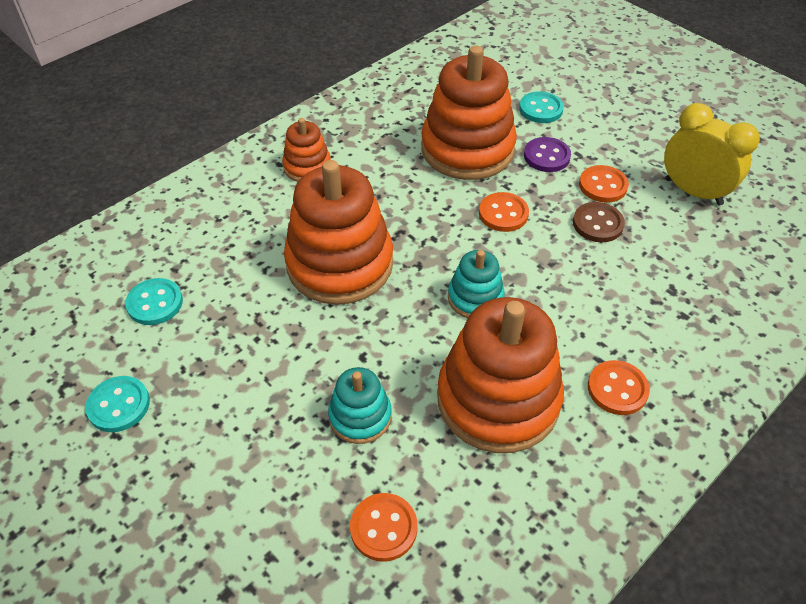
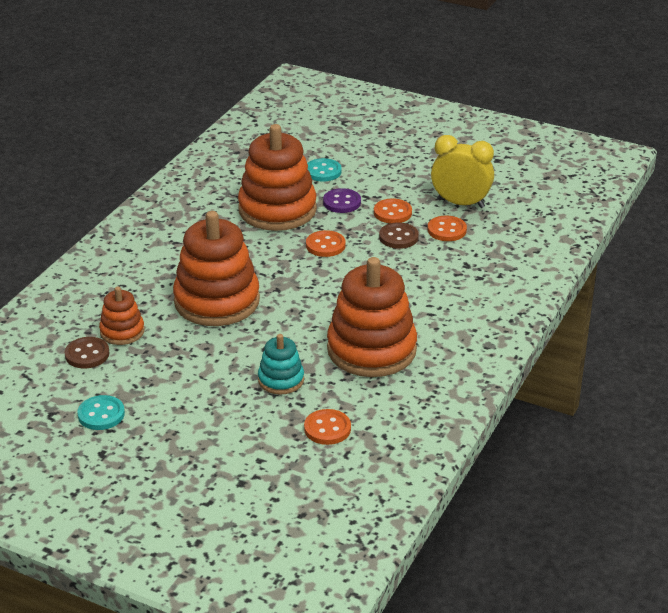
camera: 20 degrees left, 15 degrees down
turquoise button [125,278,183,325] -> brown button [64,337,109,368]
orange stacking toy [282,118,331,182] -> orange stacking toy moved to [99,287,145,345]
turquoise stacking toy [448,250,505,318] -> none
orange button [588,360,650,415] -> orange button moved to [428,216,467,241]

